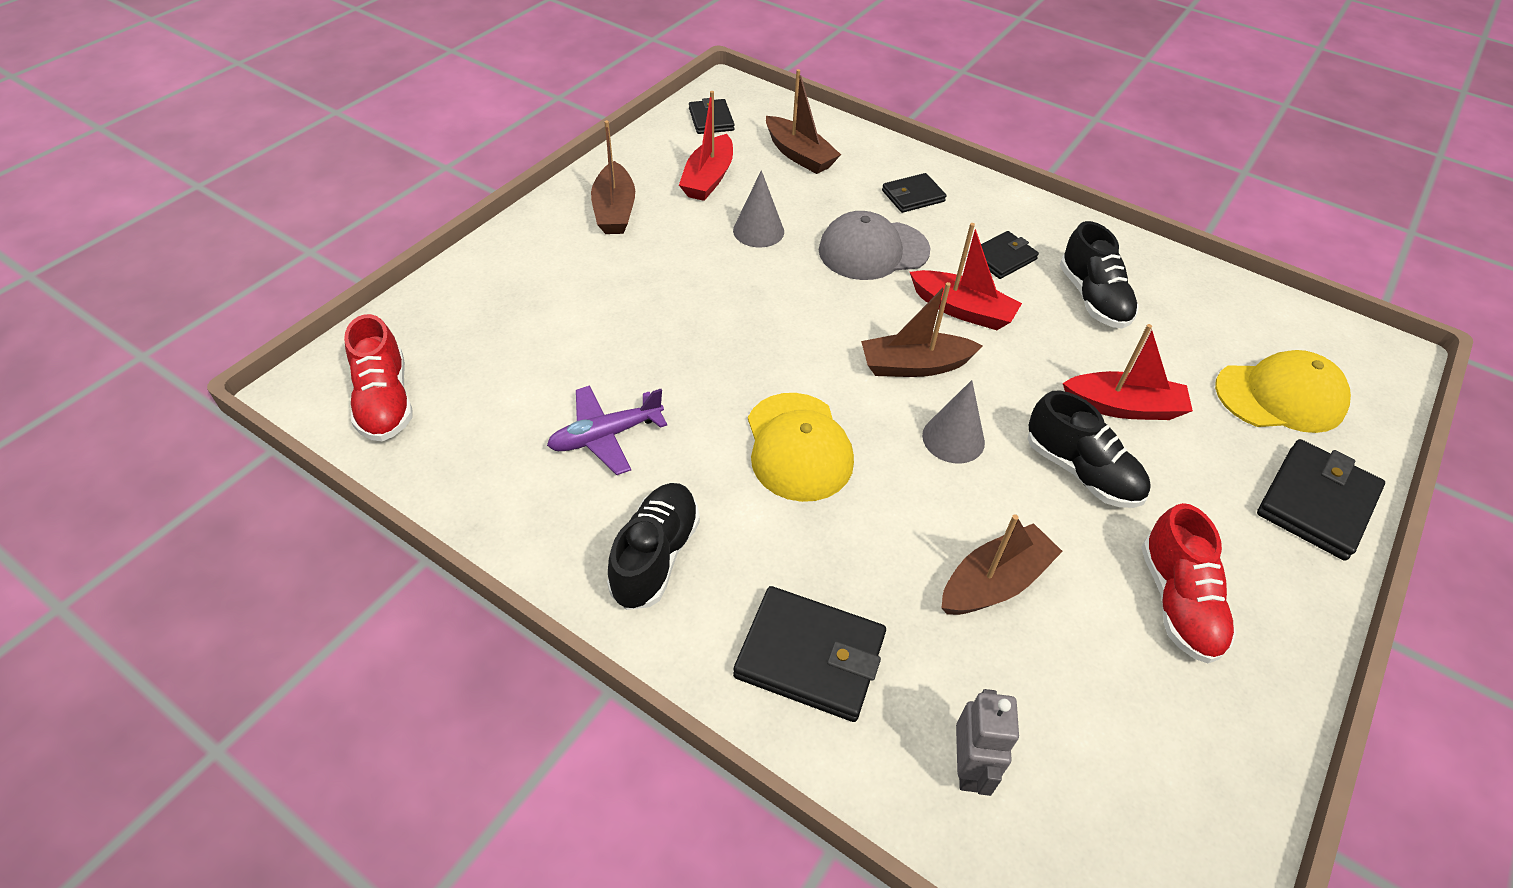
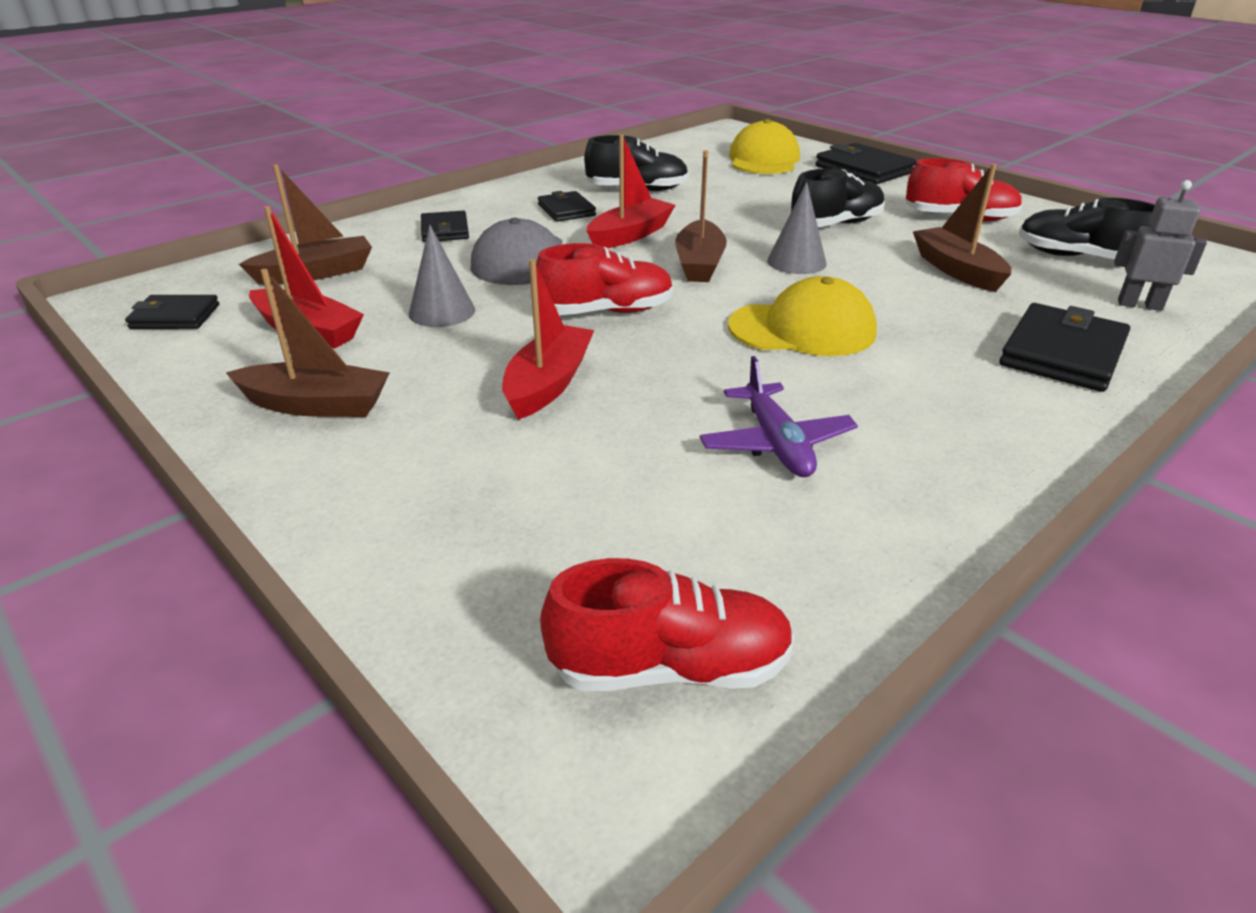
camera: 75 degrees left, 15 degrees down
black shoe [607,483,700,610] -> black shoe moved to [1019,197,1155,259]
red boat [1063,324,1193,420] -> red boat moved to [502,259,594,420]
none -> red shoe [536,243,674,315]

